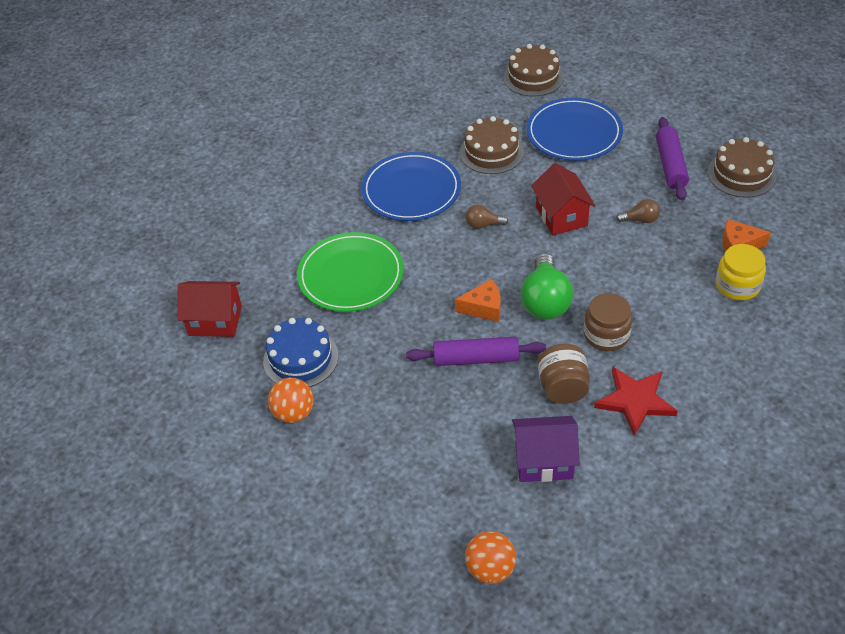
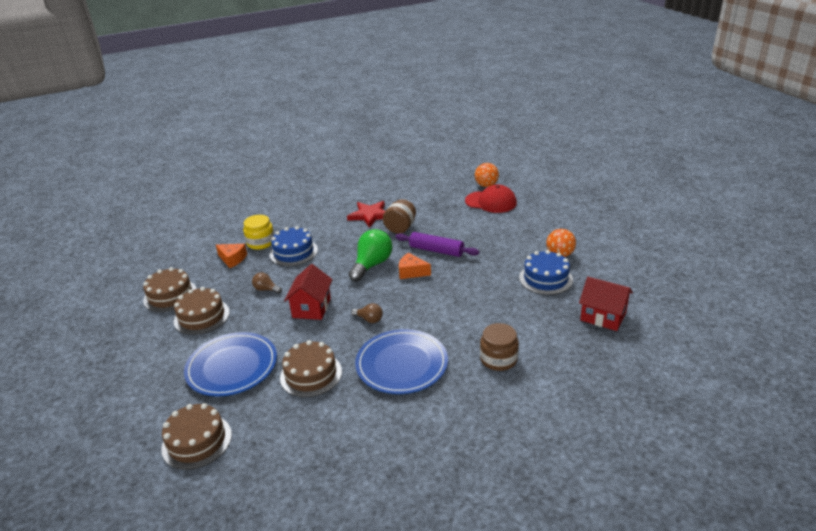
camera: 155 degrees left, 15 degrees down
green plate [297,232,404,312] -> none
purple house [512,416,580,482] -> none
brown jar [584,293,633,351] -> brown jar moved to [480,323,519,371]
purple rolling pin [656,117,689,201] -> brown cake [174,287,230,335]
none -> blue cake [270,226,318,266]
none -> red cap [465,184,517,213]

